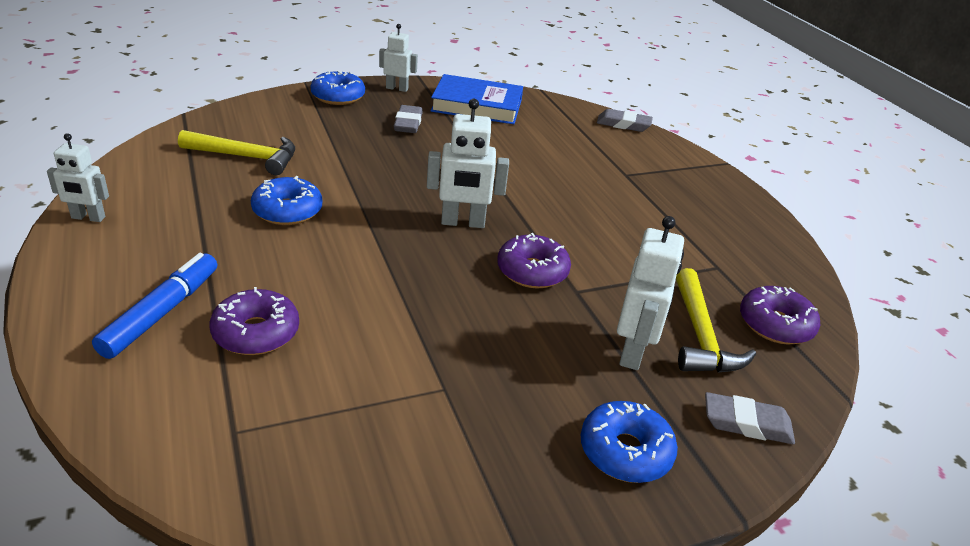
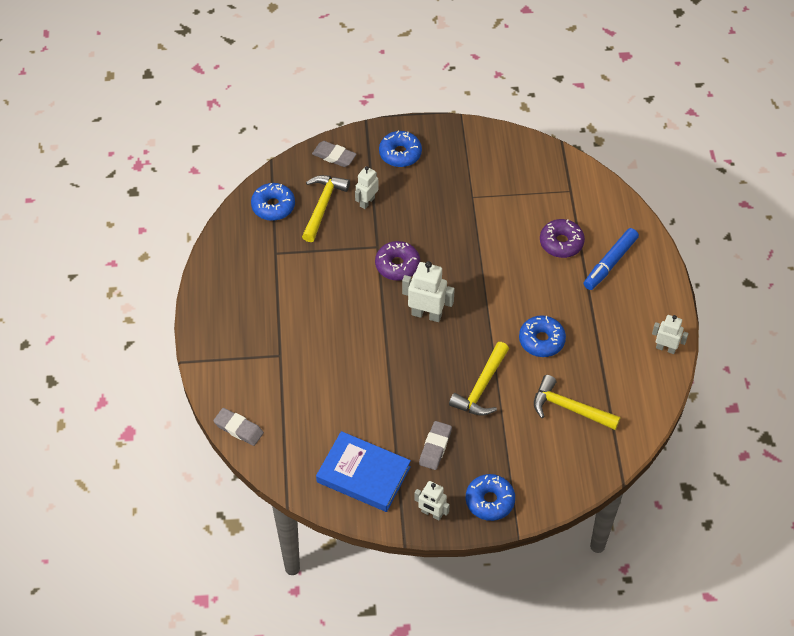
camera: 160 degrees left, 20 degrees up
white robot [617,216,684,370] -> white robot [355,166,378,209], size x0.65
purple donut [740,286,820,345] -> blue donut [251,183,295,221]
none -> yellow hammer [449,342,509,416]

